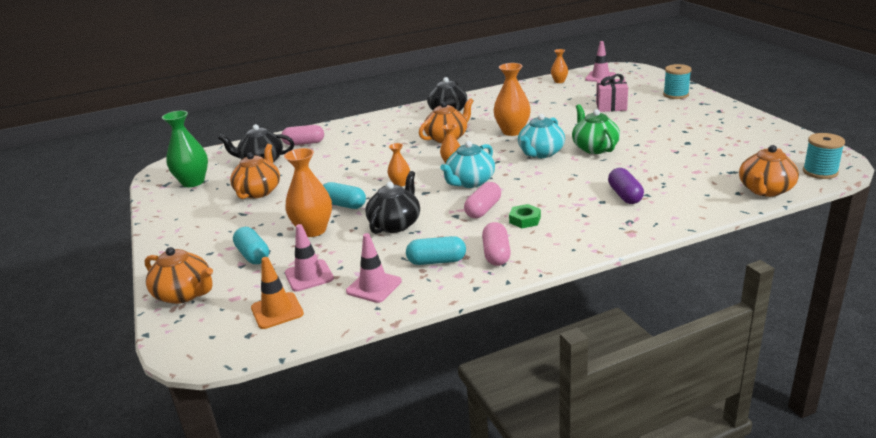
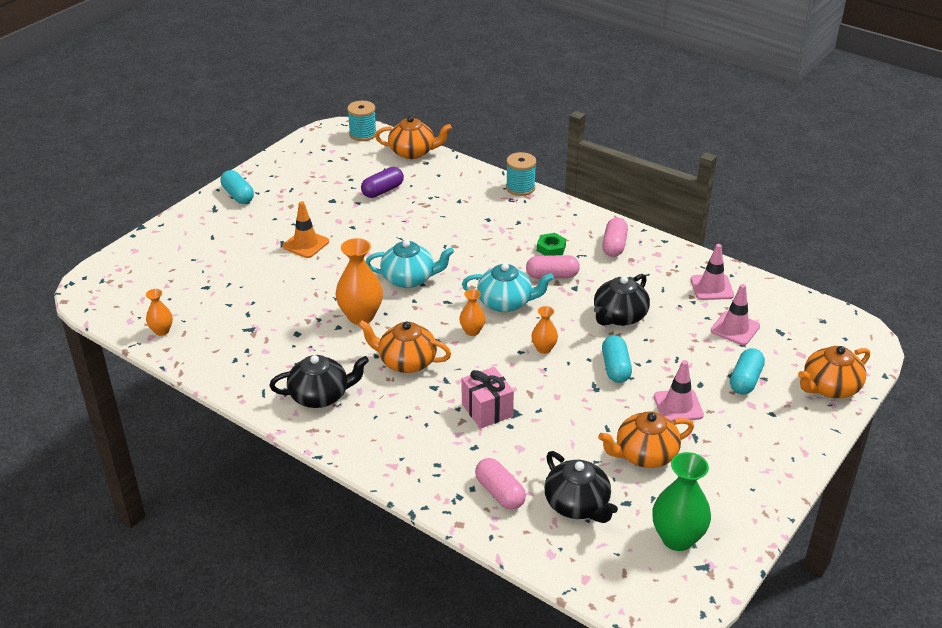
camera: 125 degrees left, 10 degrees up
orange teapot [145,247,213,304] -> orange teapot turned 120 degrees counterclockwise [798,346,870,398]
orange traffic cone [251,257,304,329] -> orange traffic cone moved to [282,201,329,258]
orange vase [284,148,332,237] -> none
black teapot [366,171,420,234] -> black teapot turned 45 degrees counterclockwise [594,274,650,326]
turquoise capsule [406,236,466,265] -> turquoise capsule moved to [220,170,254,204]
pink capsule [482,222,511,266] -> pink capsule turned 45 degrees counterclockwise [602,218,628,257]
green teapot [572,104,620,154] -> none
pink traffic cone [585,41,616,82] -> pink traffic cone moved to [654,360,704,422]
pink gift [596,74,628,112] -> pink gift moved to [462,367,514,429]
purple capsule [608,168,644,204] -> purple capsule moved to [361,167,404,198]
turquoise spool [663,64,692,99] -> turquoise spool moved to [506,152,536,196]

